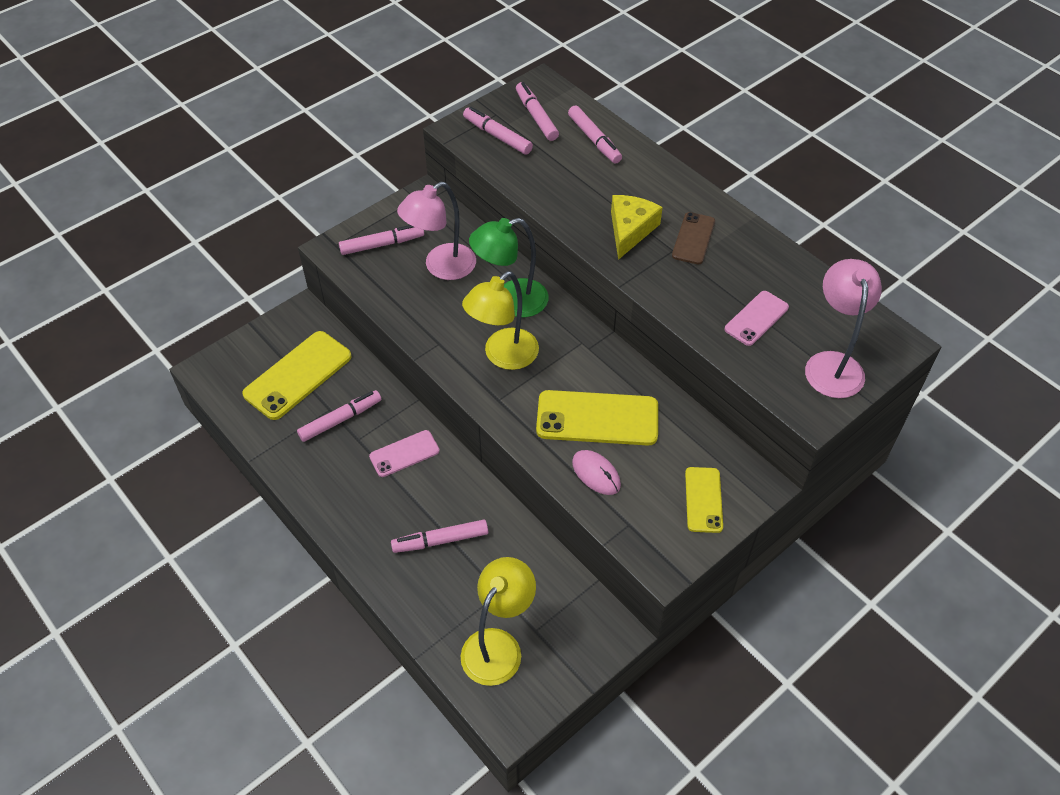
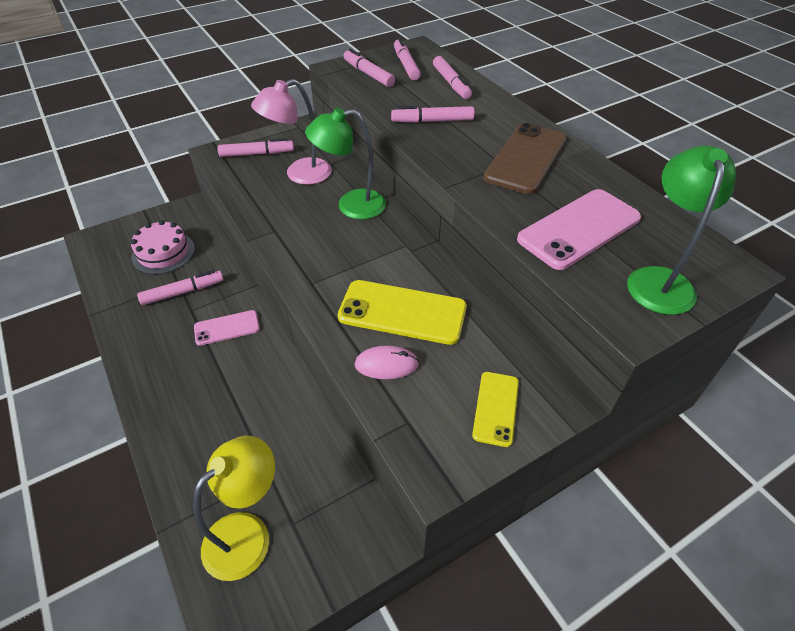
camera: 10 degrees right, 5 degrees down
yellow phone [242,331,352,420] -> pink cake [131,220,195,274]
pink marker [391,520,488,553] -> pink marker moved to [391,106,475,123]
yellow lamp [462,271,539,370] -> none
pink mouse [572,450,621,495] -> pink mouse turned 60 degrees counterclockwise [355,346,419,379]
yellow cheese [611,195,663,260] -> none
brown phone [672,212,715,265] -> brown phone [484,123,566,194], size x1.73
pink phone [725,291,789,346] -> pink phone [517,189,641,270], size x1.73
pink lamp [805,259,882,398] -> green lamp [627,146,736,315]

